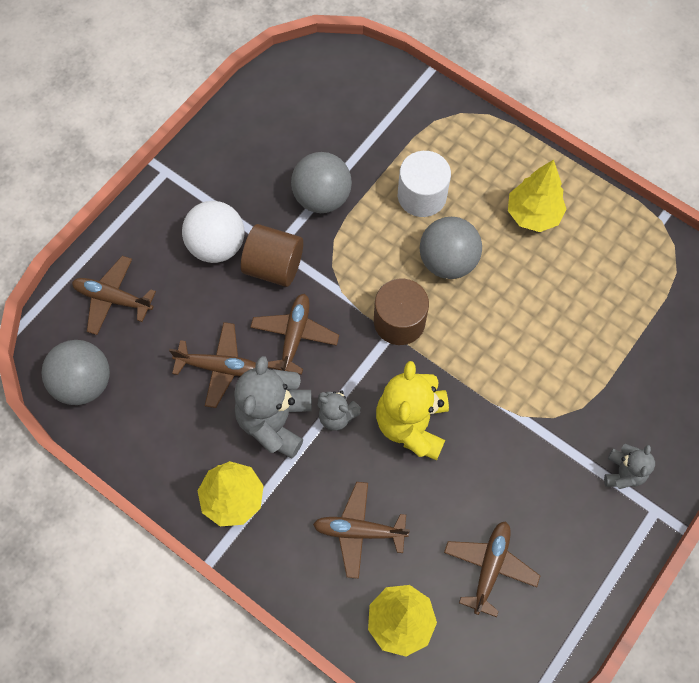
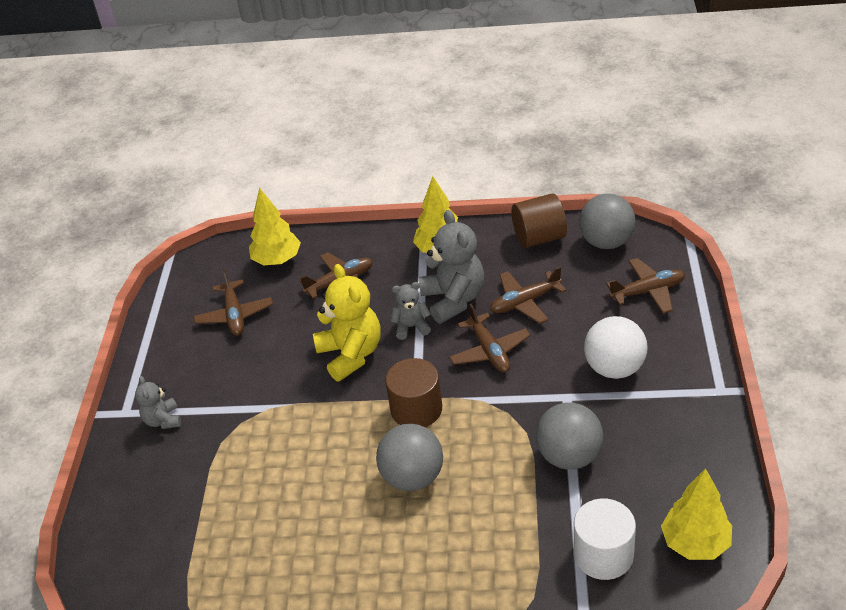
camera: 150 degrees right, 25 degrees down
brown cylinder [241,224,303,287] -> brown cylinder moved to [511,193,567,248]
white cylinder [398,151,451,217] -> white cylinder moved to [574,499,636,580]
yellow tree [508,160,567,232] -> yellow tree moved to [661,468,732,560]

